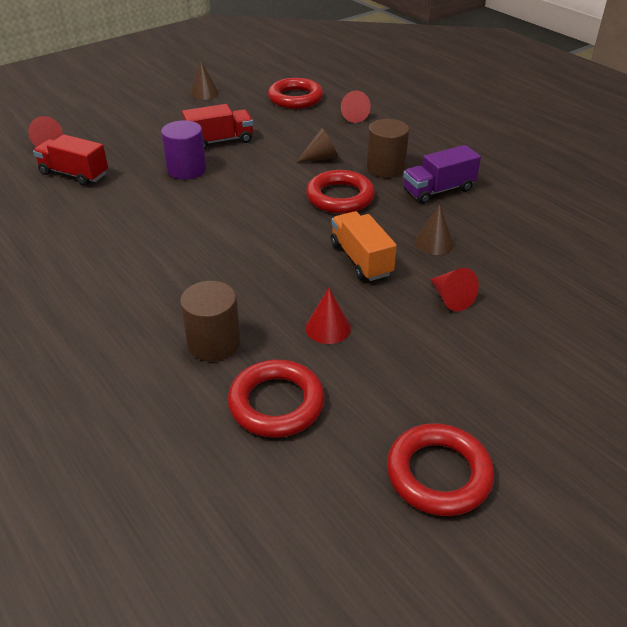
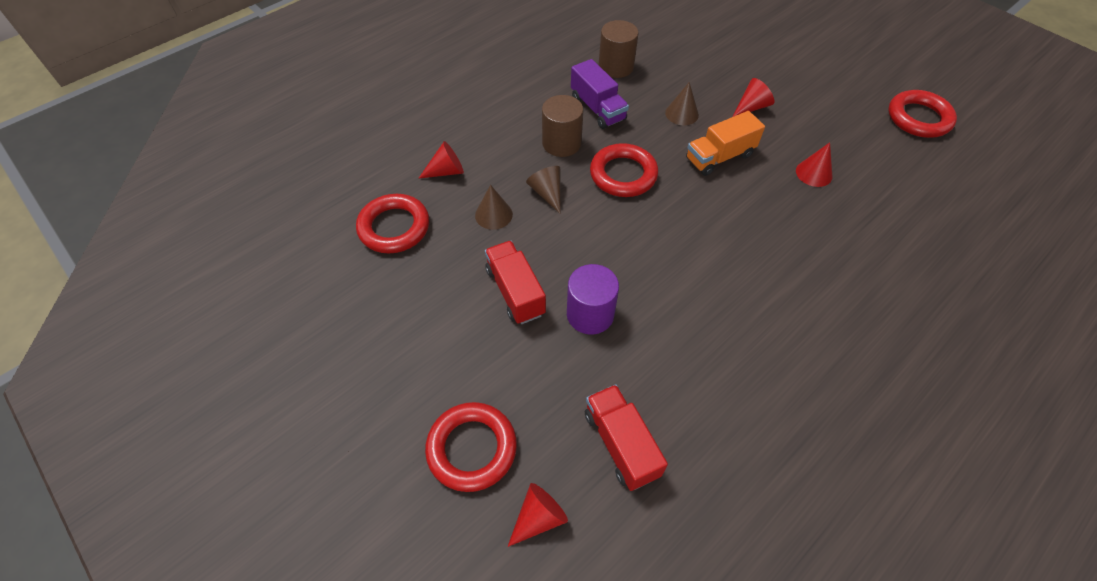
camera: 95 degrees left, 15 degrees up
red truck [33,134,108,186] -> red truck turned 135 degrees clockwise [585,384,668,491]
brown cylinder [180,281,241,361] -> brown cylinder moved to [599,20,639,78]
brown cone [190,61,219,100] -> brown cone moved to [475,185,513,230]
red ring [228,360,325,437] -> red ring moved to [425,402,517,492]

